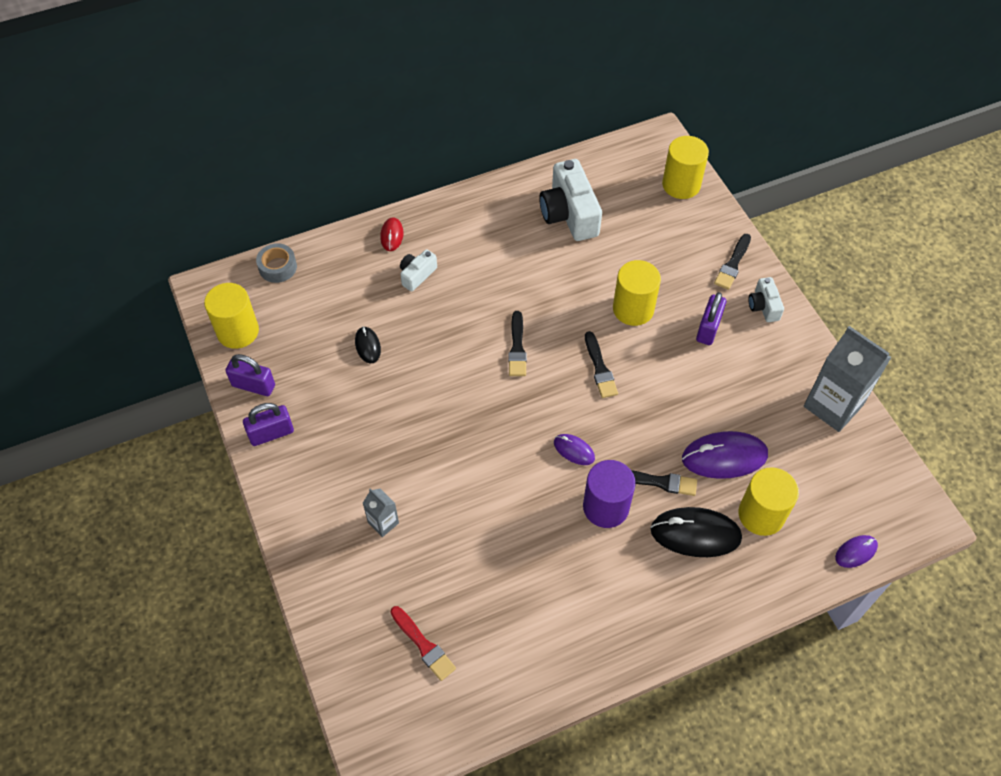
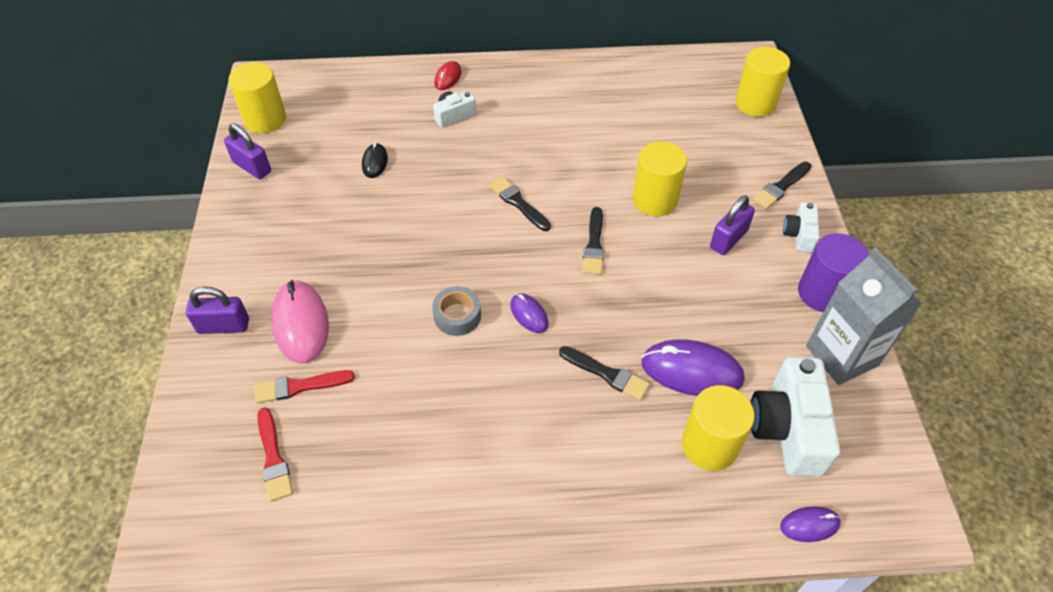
camera: 20 degrees right, 5 degrees down
purple padlock [243,403,294,446] -> purple padlock moved to [186,287,249,334]
grey tape [256,243,297,283] -> grey tape moved to [432,286,481,336]
grey carton [363,489,399,537] -> pink mouse [271,280,329,364]
black brush [508,311,527,376] -> black brush turned 120 degrees clockwise [489,177,551,231]
white camera [539,159,602,241] -> white camera moved to [751,357,840,477]
purple cylinder [583,460,636,528] -> purple cylinder moved to [798,233,869,312]
black mouse [650,507,742,557] -> none
none -> red brush [255,370,355,403]

